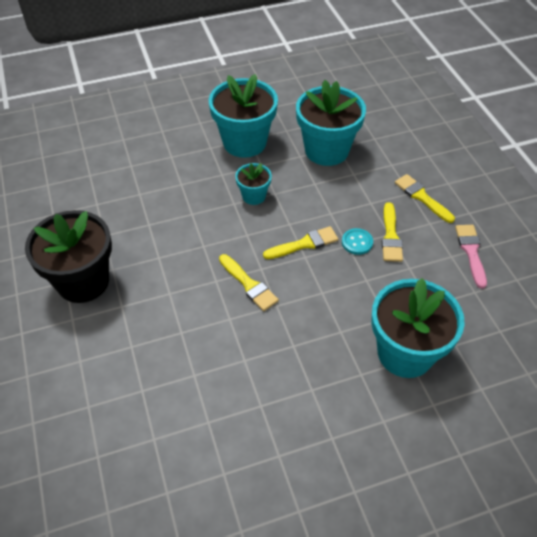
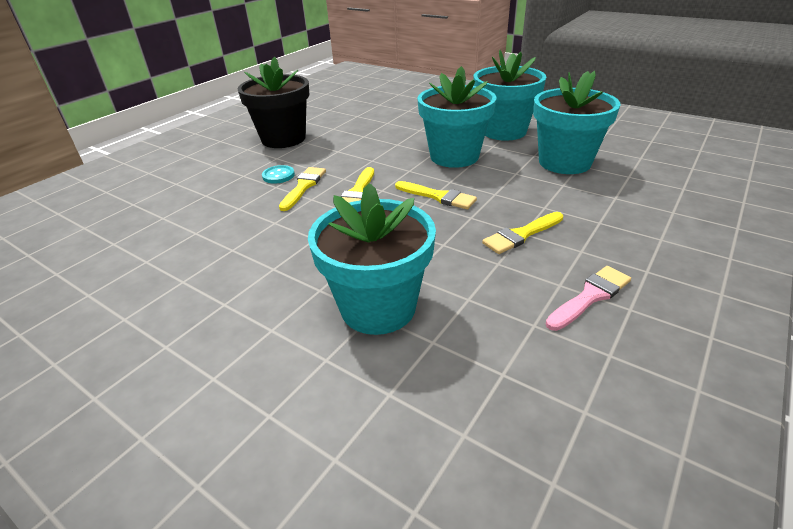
camera: 55 degrees right, 15 degrees down
turquoise flower pot [235,163,272,205] -> turquoise flower pot [417,66,496,168], size x1.99
turquoise button [342,228,373,255] -> turquoise button moved to [262,165,295,184]
yellow brush [395,174,455,223] -> yellow brush moved to [279,167,326,211]

